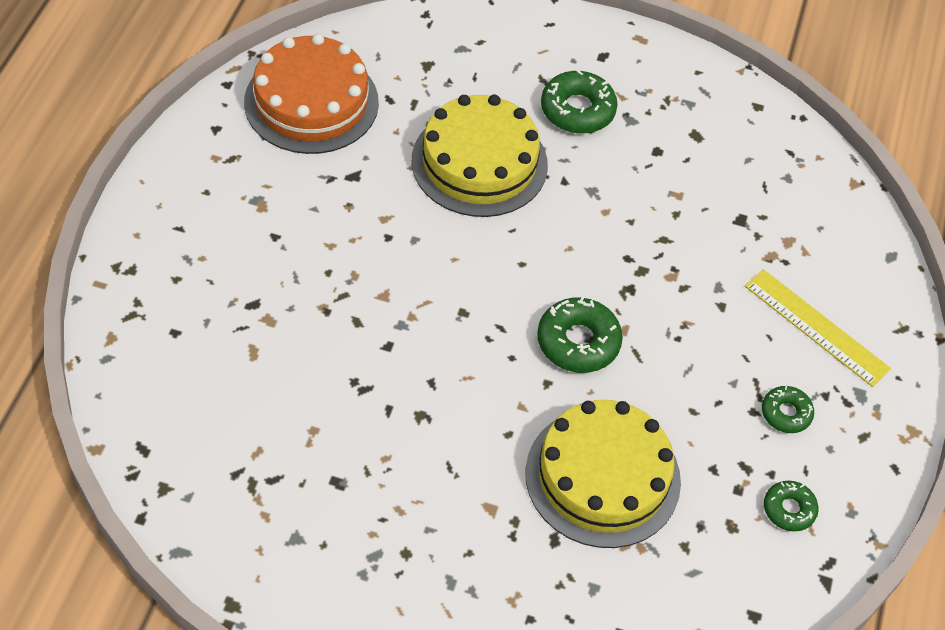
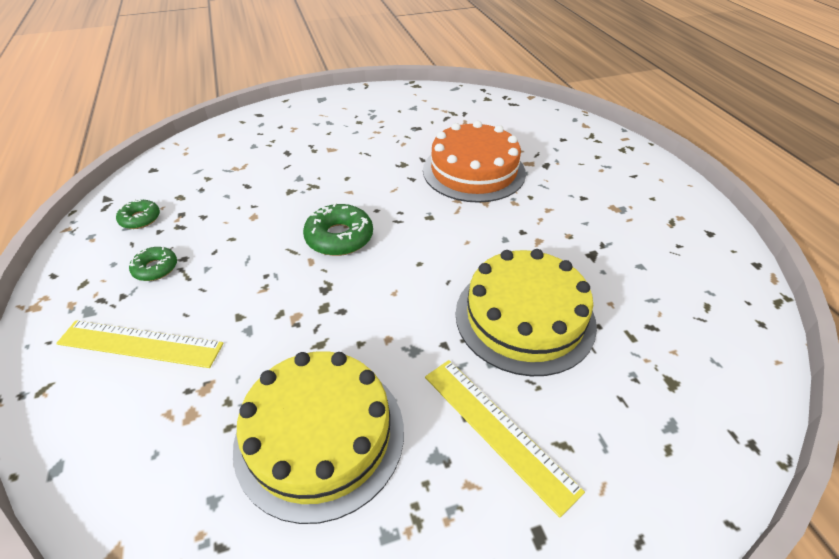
camera: 150 degrees right, 10 degrees down
orange cake [244,34,379,154] -> orange cake moved to [423,121,526,203]
yellow cake [525,400,681,548] -> yellow cake moved to [233,351,404,524]
green donut [541,70,618,133] -> yellow ruler [425,360,585,518]

